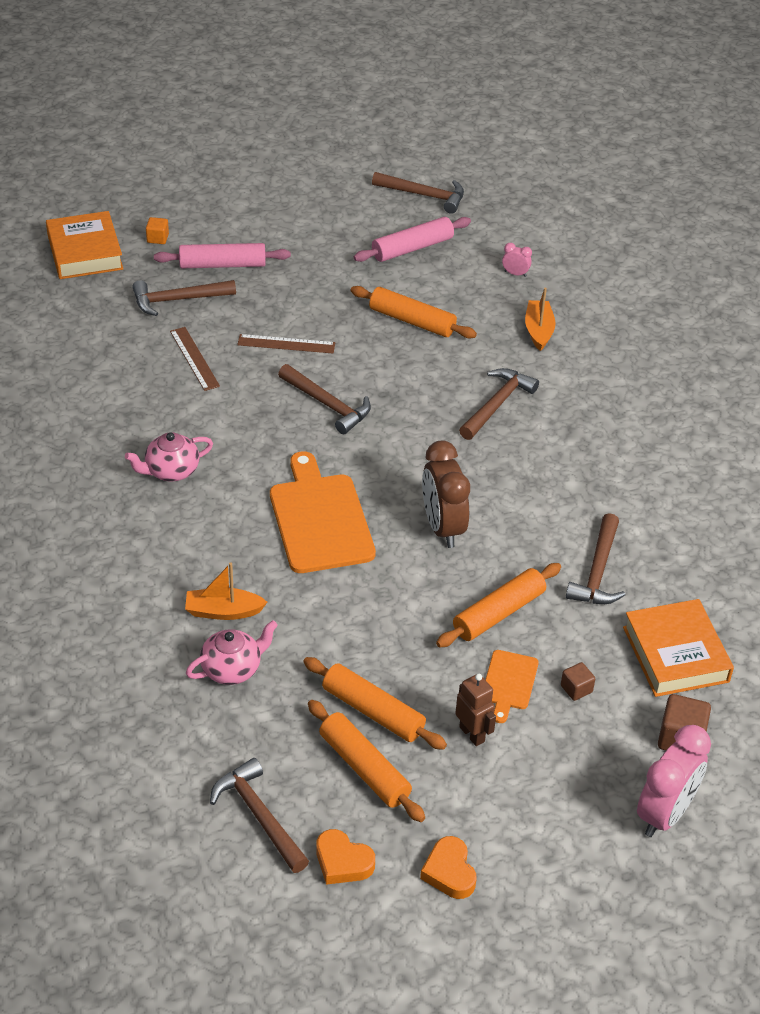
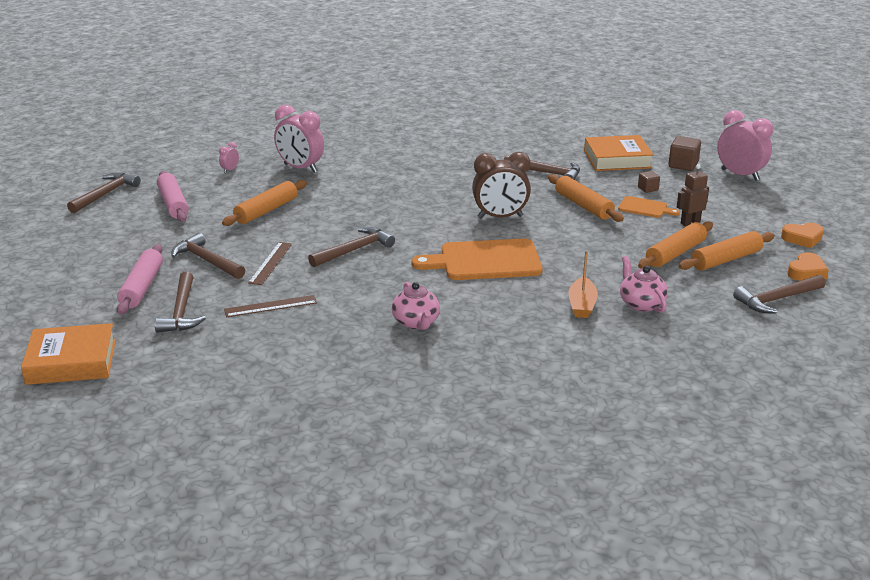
camera: 80 degrees left, 15 degrees down
orange cube [146,217,169,244] -> none
brown hammer [459,368,539,440] -> brown hammer moved to [171,233,245,279]
orange boat [525,288,556,351] -> pink clock [274,105,324,173]

